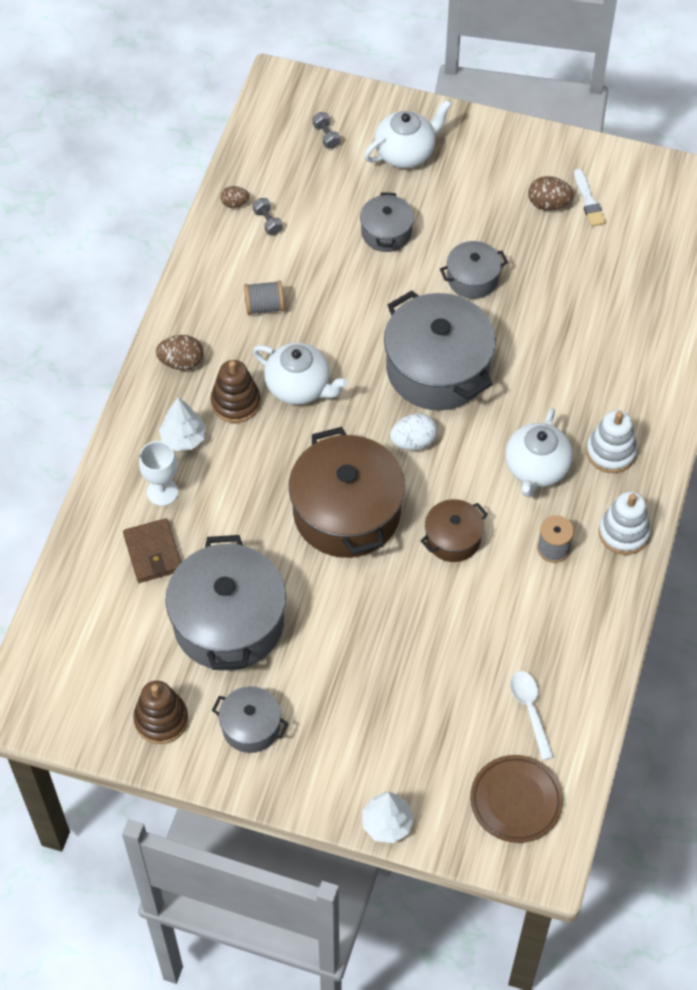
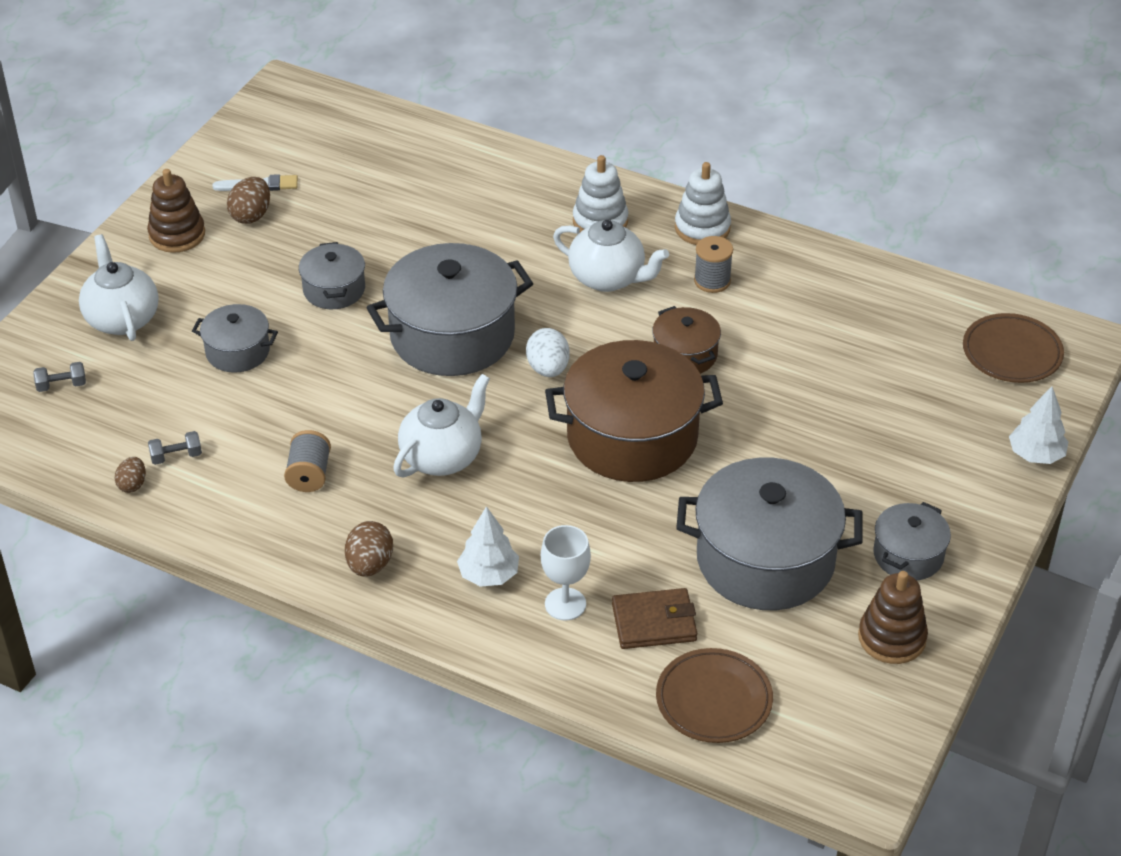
camera: 80 degrees left, 15 degrees down
brown stacking toy [211,360,260,423] -> brown stacking toy moved to [147,169,205,253]
white spoon [510,671,554,760] -> none
none -> brown plate [656,648,773,743]

